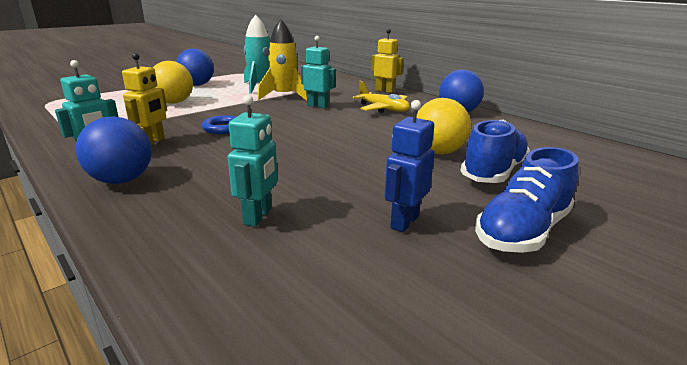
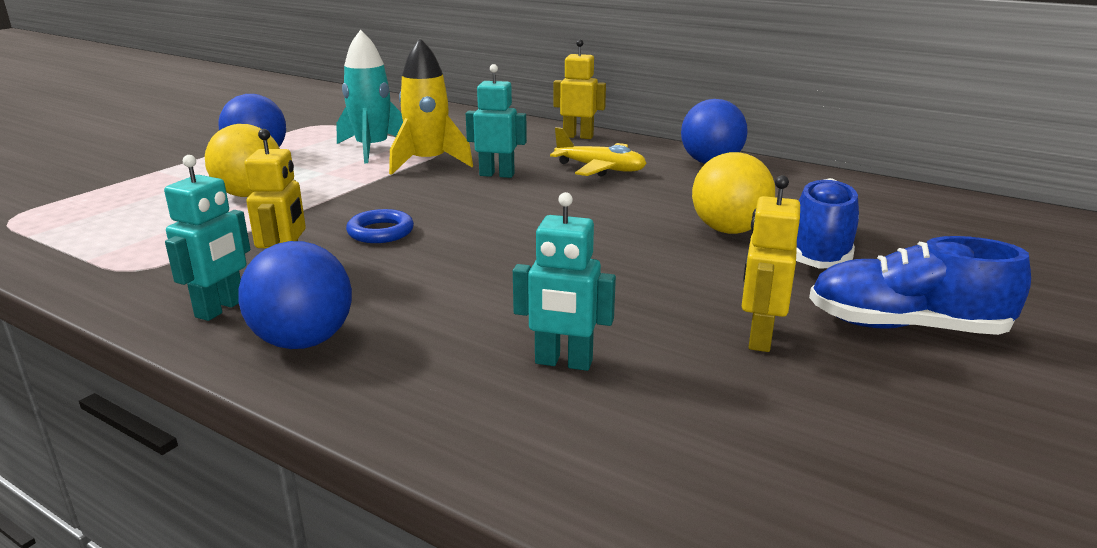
camera: 15 degrees left, 0 degrees up
turquoise robot [228,95,278,227] -> turquoise robot turned 105 degrees clockwise [513,192,616,371]
blue robot [384,100,434,232] -> yellow robot [742,175,800,352]
blue shoe [475,147,578,253] -> blue shoe turned 75 degrees clockwise [809,236,1031,335]

